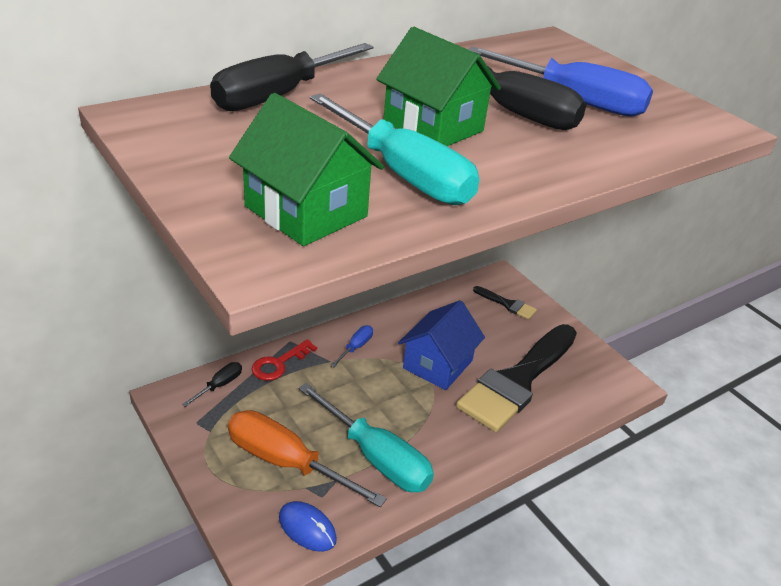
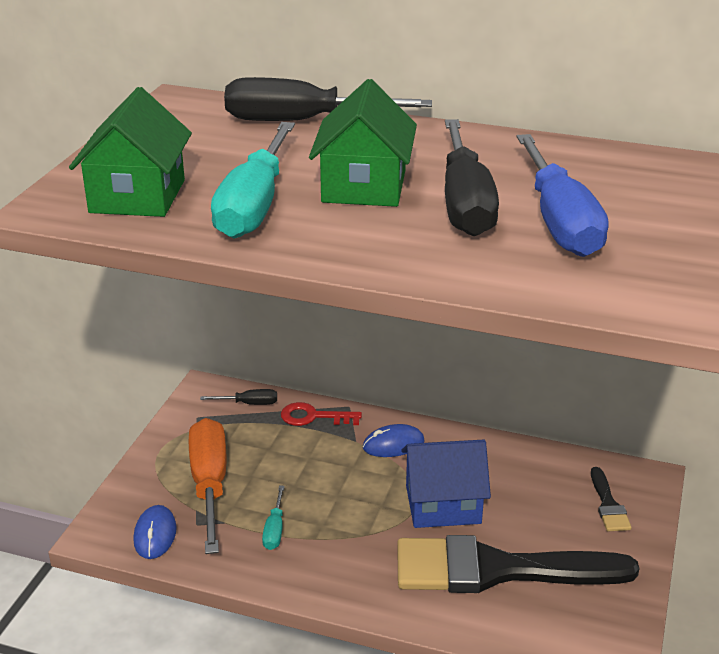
camera: 55 degrees right, 5 degrees down
turquoise screwdriver [298,383,434,492] -> turquoise screwdriver [262,485,285,550], size x0.45
blue screwdriver [330,325,373,367] -> blue mouse [363,424,425,457]

